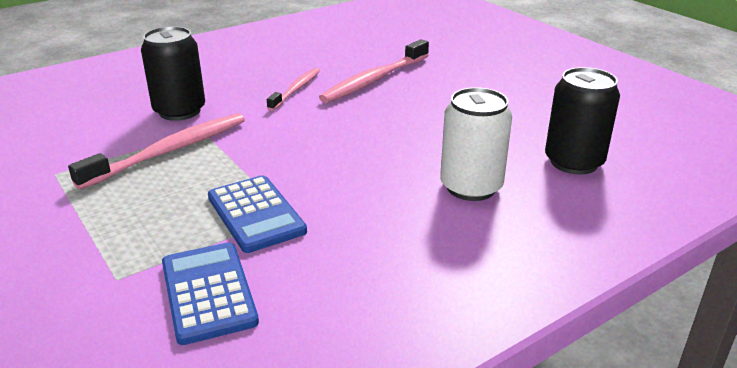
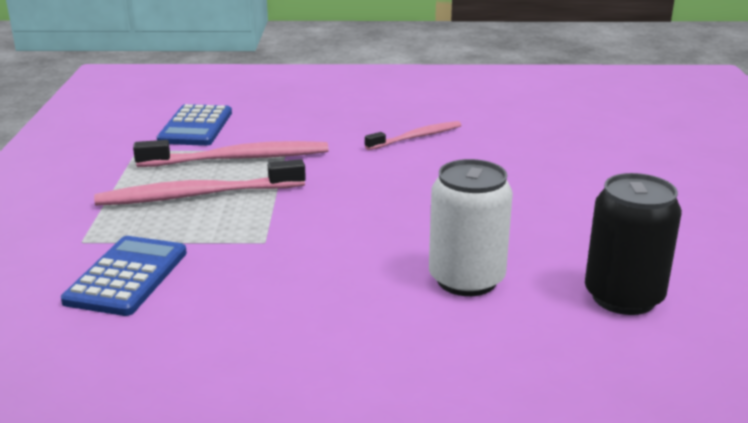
camera: 35 degrees right, 5 degrees down
black can [141,26,205,121] -> none
blue calculator [208,175,307,253] -> blue calculator moved to [157,104,232,146]
pink toothbrush [319,39,429,103] -> pink toothbrush moved to [94,159,306,206]

